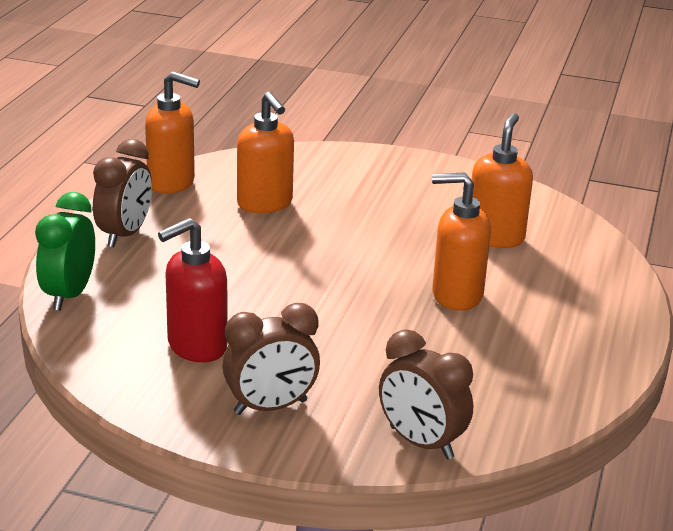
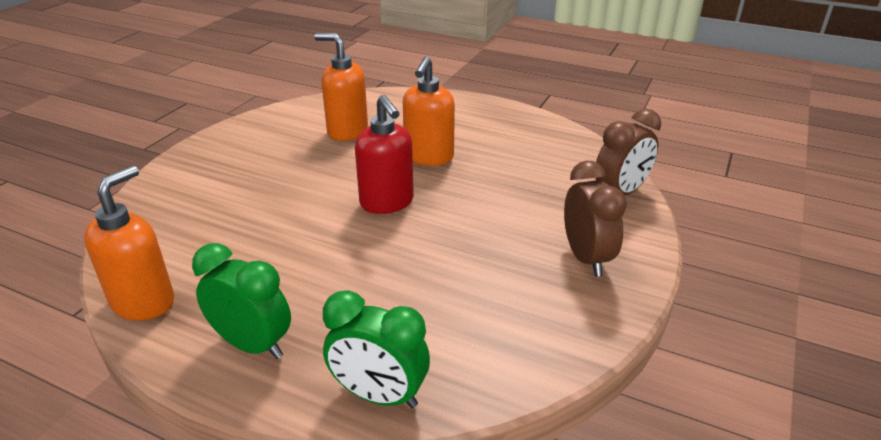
camera: 80 degrees left, 5 degrees up
brown clock [93,139,152,247] -> green clock [192,243,291,359]
red soap dispenser [158,218,228,362] -> red soap dispenser moved to [355,95,414,214]
orange soap dispenser [237,92,294,213] -> none

